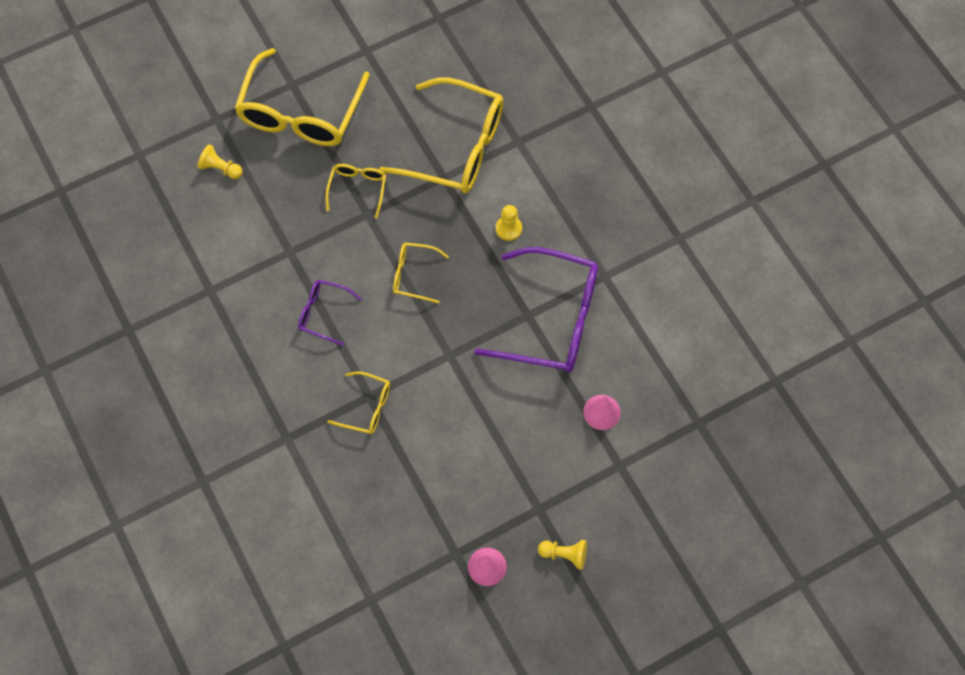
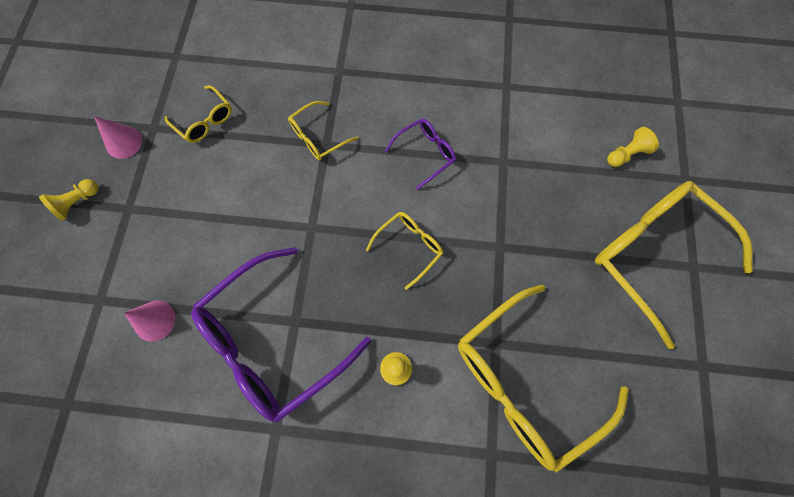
camera: 125 degrees right, 5 degrees up
yellow glasses [325,164,386,219] -> yellow glasses moved to [165,85,232,143]

